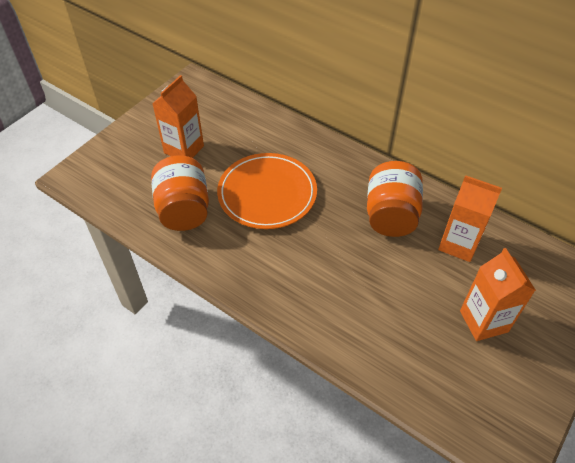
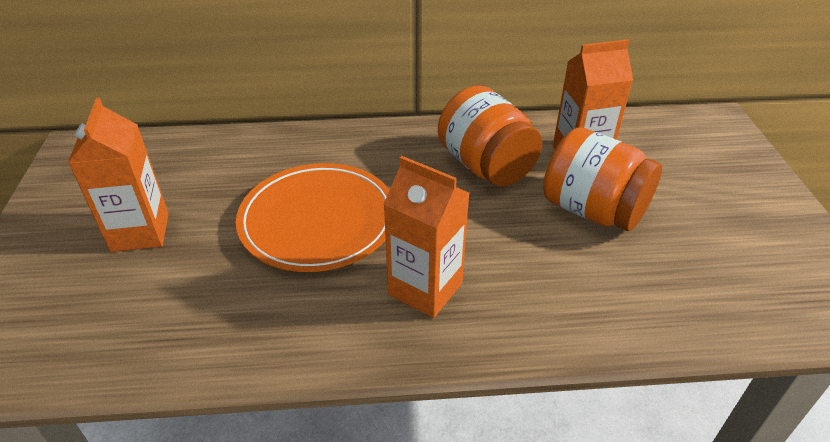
camera: 40 degrees left, 10 degrees down
orange jar [151,155,209,231] -> orange jar moved to [543,127,662,231]
orange carton [460,248,536,341] -> orange carton moved to [384,156,469,318]

